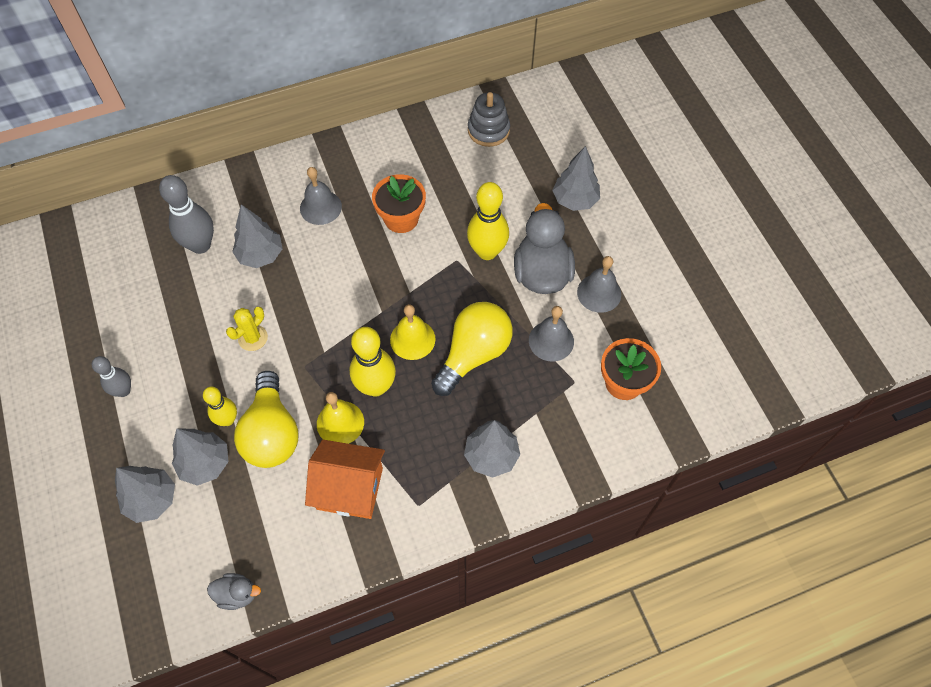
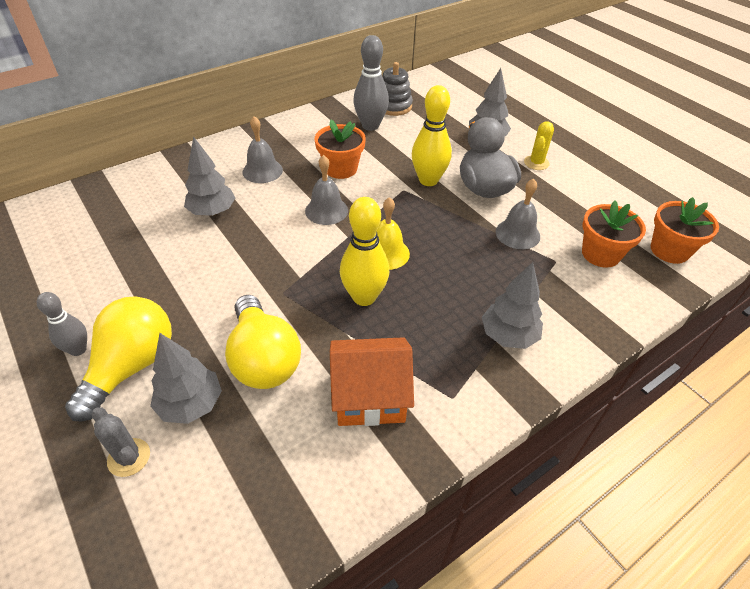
camera: 15 degrees left, 15 degrees down
grey tree [115,466,175,523] -> grey cactus [92,407,150,477]
grey bowling pin [159,175,214,254] -> grey bowling pin moved to [353,35,389,131]
yellow bowling pin [203,386,237,426] -> none
grey duck [207,573,261,610] -> none
yellow cactus [226,307,268,351] -> yellow cactus moved to [524,121,554,170]
yellow bell [317,392,364,444] -> none
yellow light bulb [431,302,513,396] -> yellow light bulb moved to [65,296,172,422]
grey bell [577,256,621,313] -> grey bell moved to [305,155,348,225]
none -> orange flower pot [651,197,719,264]

